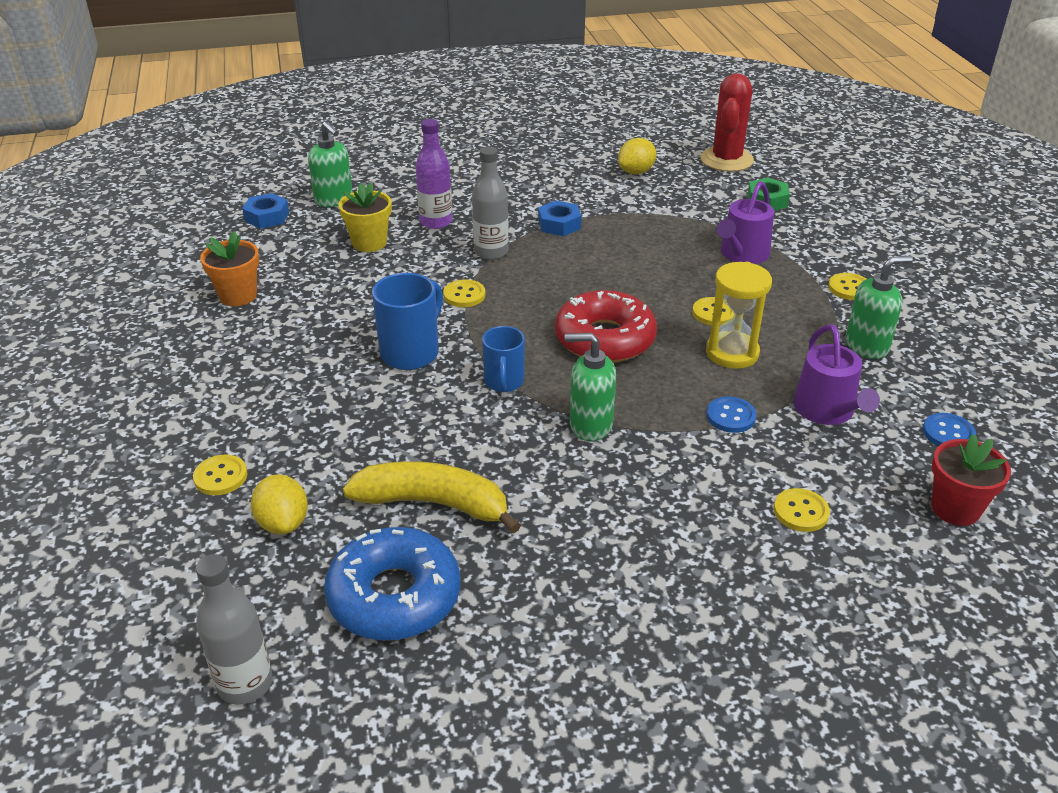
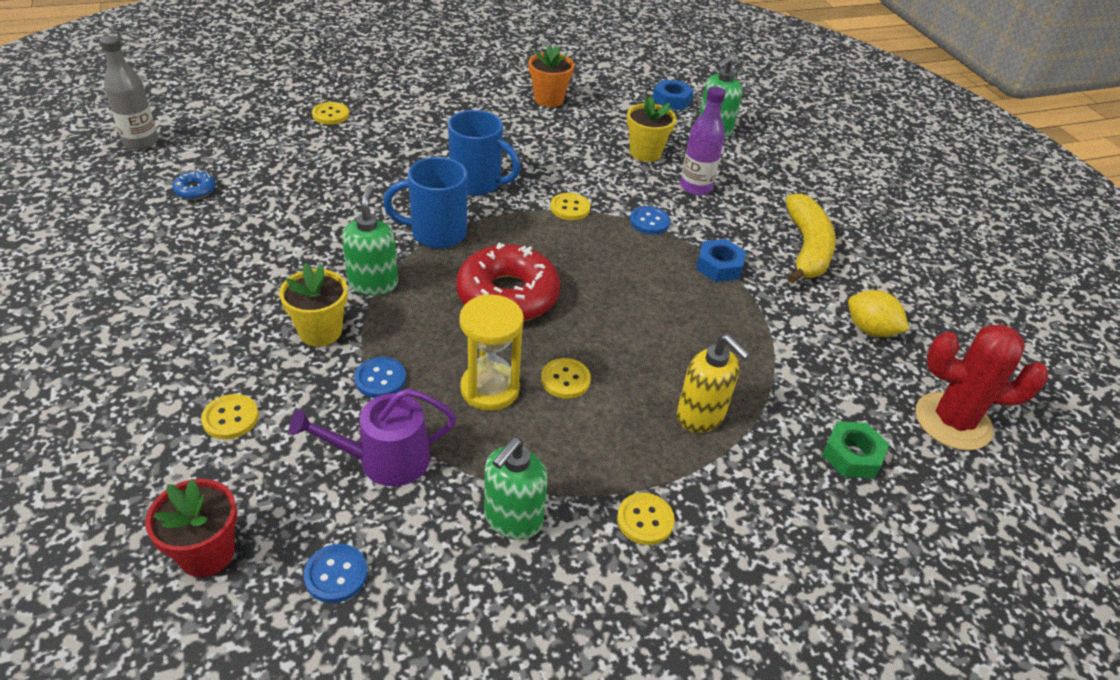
camera: 80 degrees right, 5 degrees up
yellow lemon [251,474,308,534] -> none
blue donut [324,527,460,641] -> blue donut [172,170,216,200], size x0.43
yellow banana [343,461,521,534] -> yellow banana moved to [786,193,836,284]
grey bottle [472,146,509,260] -> blue button [630,206,670,234]
blue mug [482,326,525,392] -> blue mug [383,157,468,249], size x1.50
purple watering can [717,181,774,264] -> yellow soap dispenser [677,335,750,433]
green soap dispenser [846,256,913,359] -> green soap dispenser turned 60 degrees clockwise [484,437,548,540]
none -> yellow flower pot [279,263,348,346]

